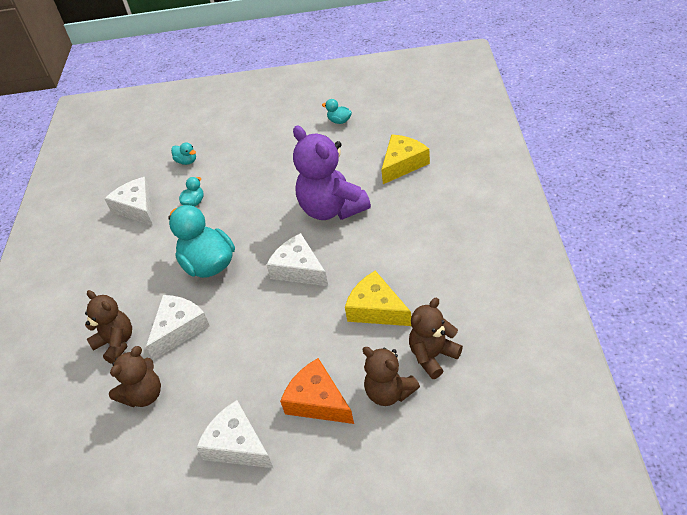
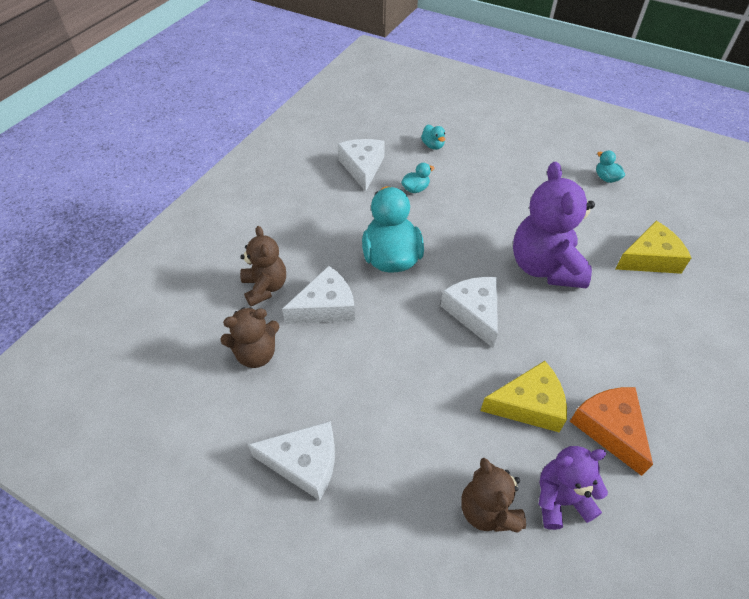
camera: 25 degrees right, 5 degrees up
white cheese [196,400,273,468] -> white cheese turned 120 degrees clockwise [248,421,335,501]
orange cheese [280,358,354,424] -> orange cheese moved to [570,387,653,476]
yellow cheese [345,271,411,326] -> yellow cheese turned 105 degrees clockwise [480,361,567,432]
brown teddy bear [409,298,463,379] -> purple teddy bear [538,446,608,530]

